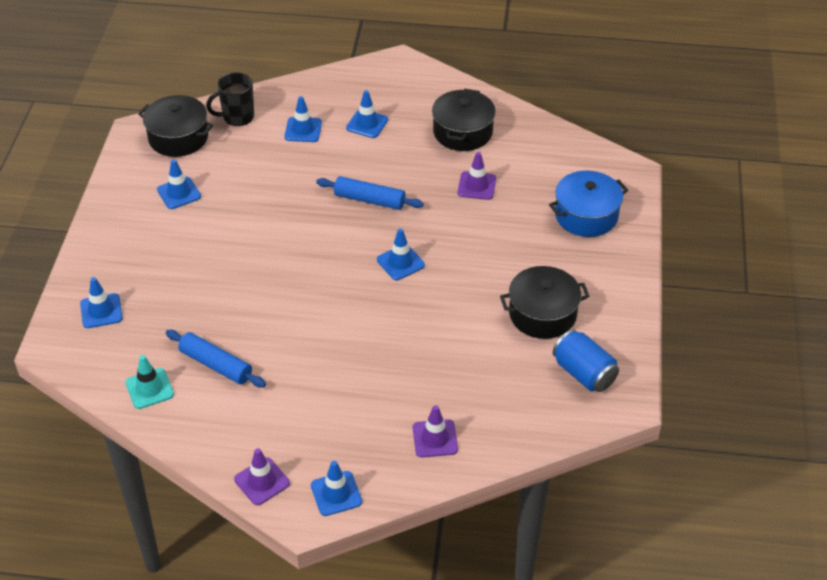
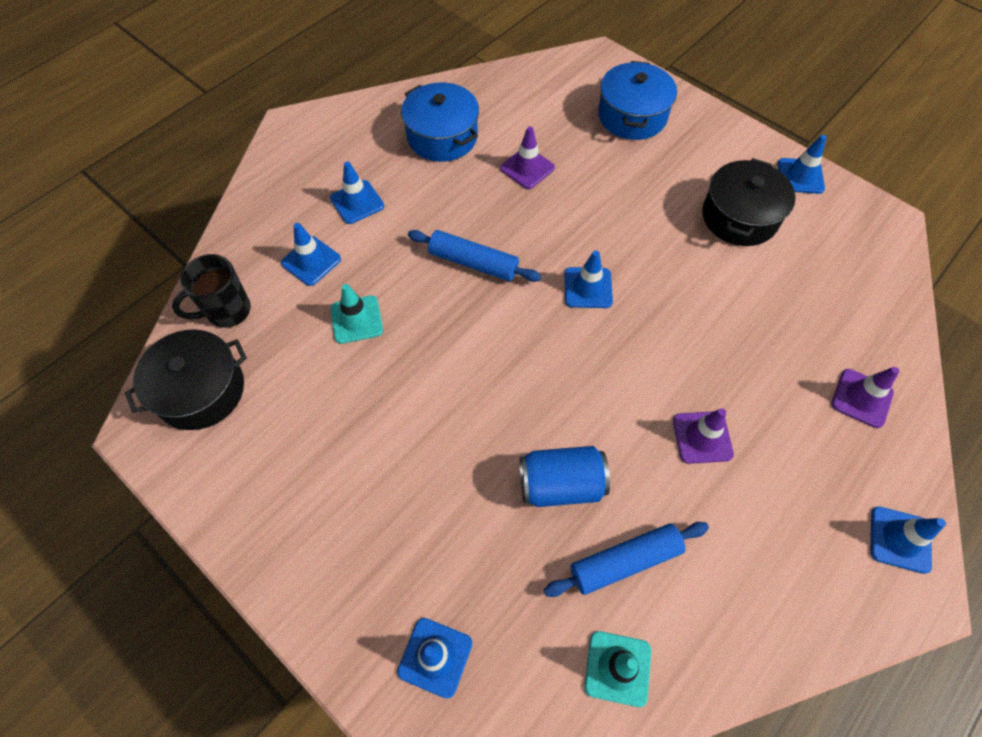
camera: 55 degrees left, 15 degrees up
blue traffic cone [157,159,201,209] -> blue traffic cone moved to [778,135,827,194]
black mug [206,72,254,126] -> black mug turned 45 degrees clockwise [172,254,251,328]
purple traffic cone [234,448,290,505] -> purple traffic cone moved to [673,408,734,464]
blue rolling pin [316,176,424,210] -> blue rolling pin turned 60 degrees clockwise [408,230,541,282]
black pot [432,89,496,151] -> blue pot [401,82,479,162]
blue can [553,330,619,392] -> blue can moved to [519,446,610,507]
none -> turquoise traffic cone [330,284,383,344]

